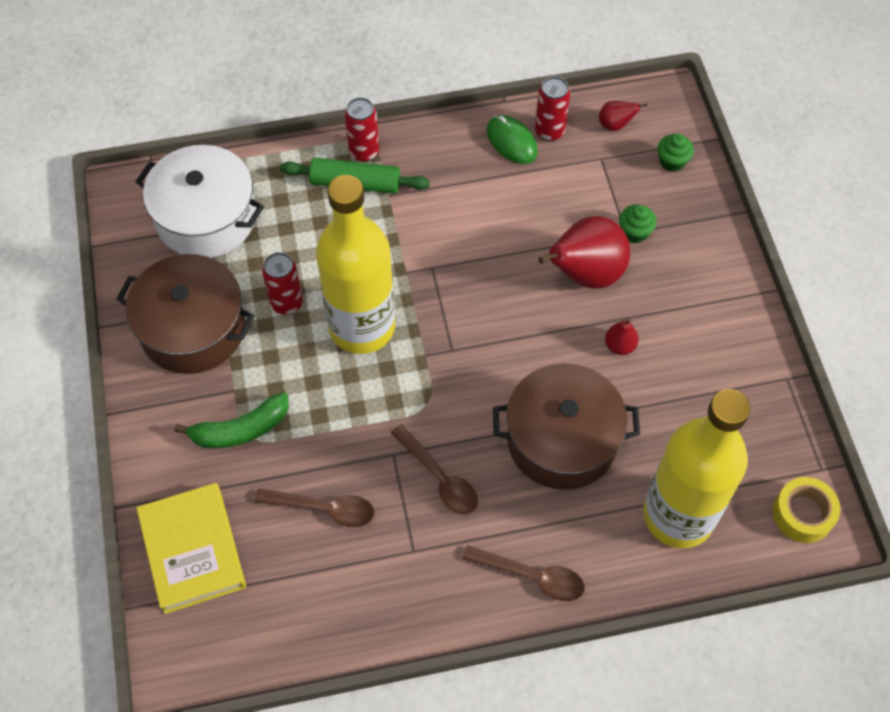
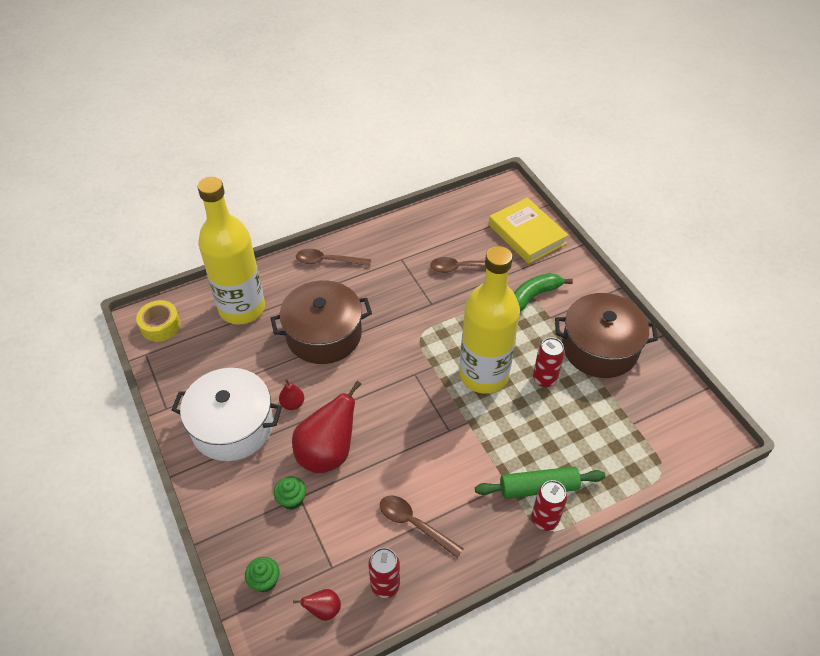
camera: 165 degrees right, 10 degrees down
white pot [135,145,264,258] -> white pot moved to [171,368,282,461]
brown spoon [391,424,478,515] -> brown spoon moved to [380,496,464,558]
green mouse [487,115,538,164] -> none

